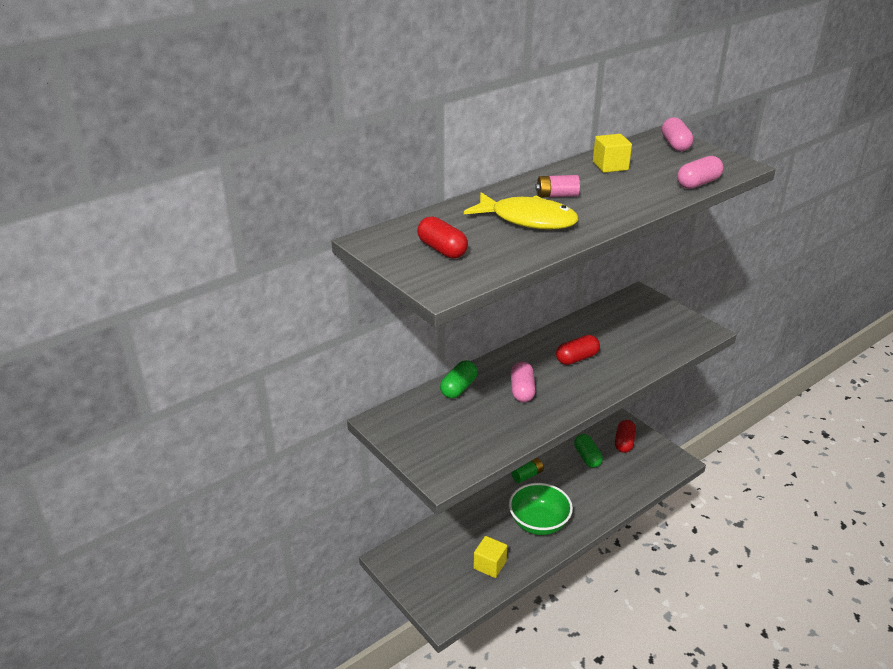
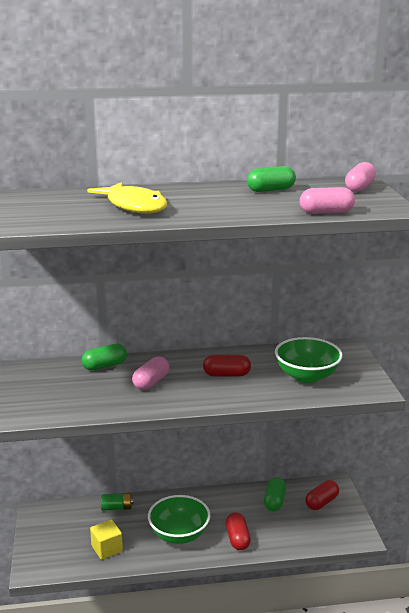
camera: 30 degrees right, 10 degrees down
red capsule [417,216,468,259] -> red capsule moved to [226,512,251,550]
green battery [511,458,544,483] -> green battery moved to [101,493,133,511]
pink battery [535,175,580,198] -> none
yellow cube [593,134,632,173] -> green capsule [247,166,296,192]
none -> green bowl [275,337,343,383]

